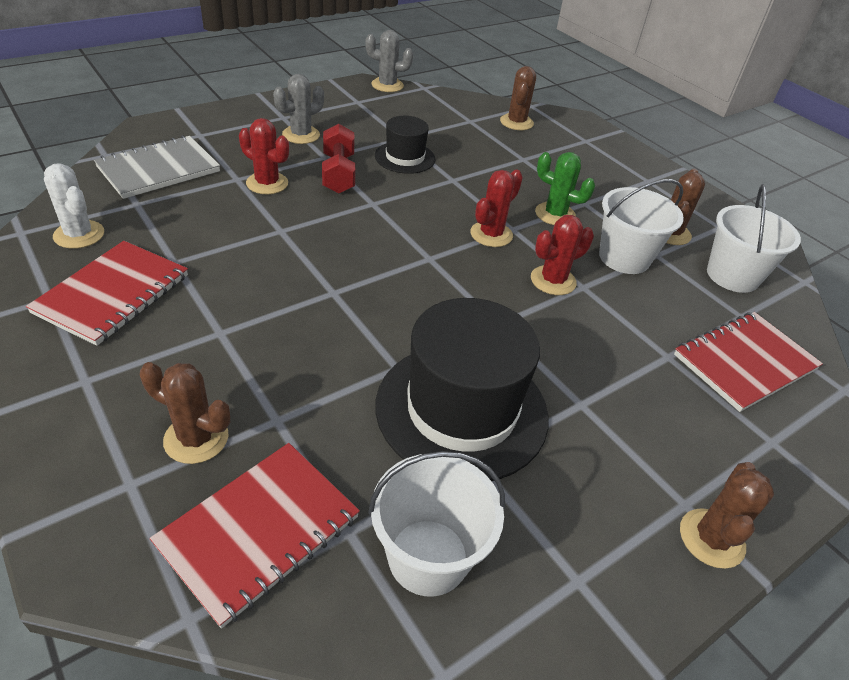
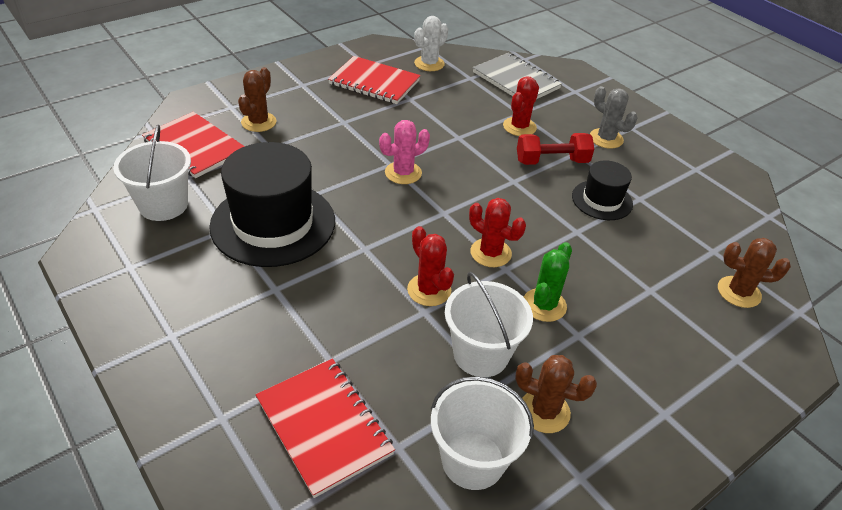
camera: 90 degrees right, 0 degrees up
grey cactus [365,30,413,92] -> none
brown cactus [680,462,774,569] -> none
none -> pink cactus [379,120,430,184]

